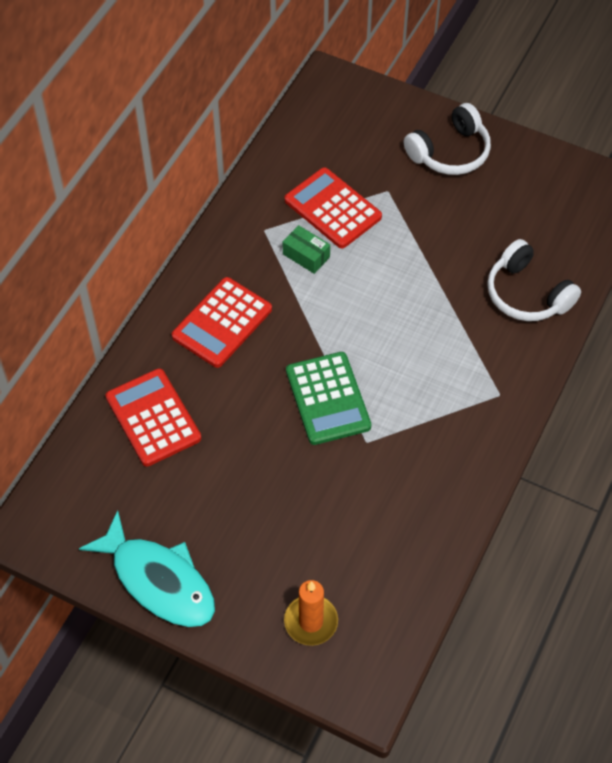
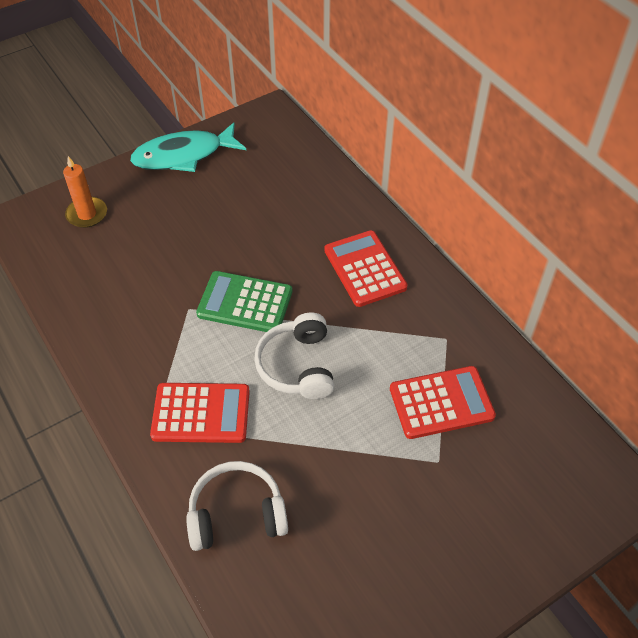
camera: 120 degrees right, 5 degrees down
red calculator [105,368,201,467] -> red calculator moved to [150,383,250,443]
green box [283,225,330,274] -> none
white headphones [404,103,491,175] -> white headphones moved to [254,313,334,399]

